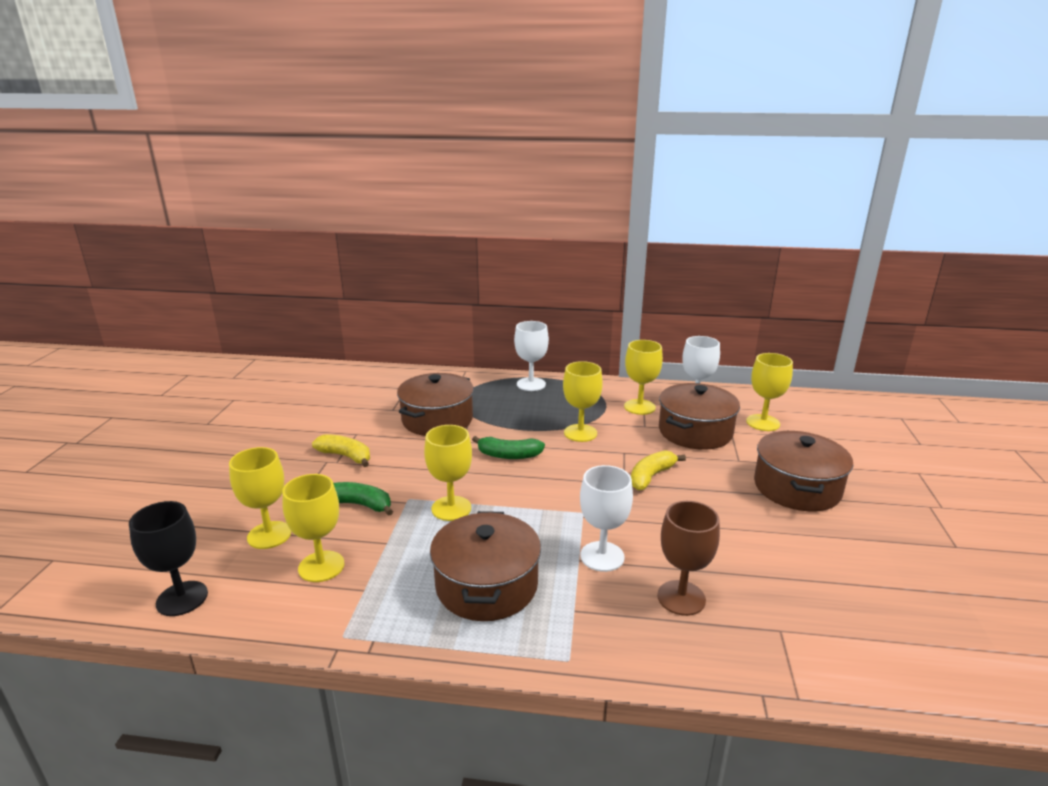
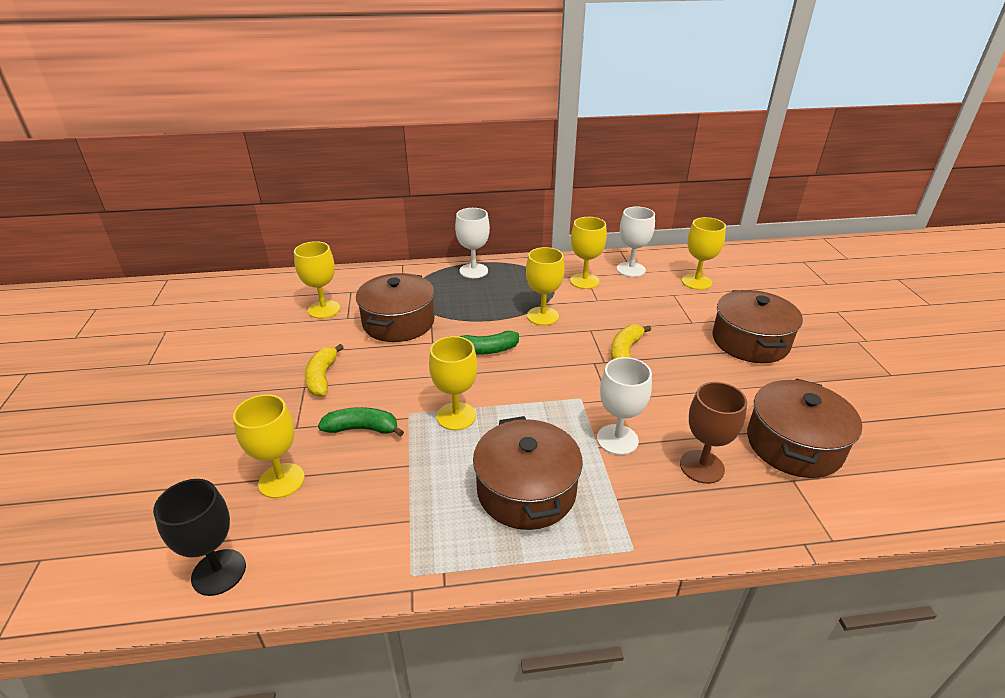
camera: 15 degrees left, 10 degrees up
yellow goblet [282,474,344,582] -> yellow goblet moved to [294,241,340,319]
yellow banana [312,435,370,467] -> yellow banana turned 105 degrees counterclockwise [305,344,344,397]
brown pot [659,383,740,450] -> brown pot moved to [747,378,862,478]

